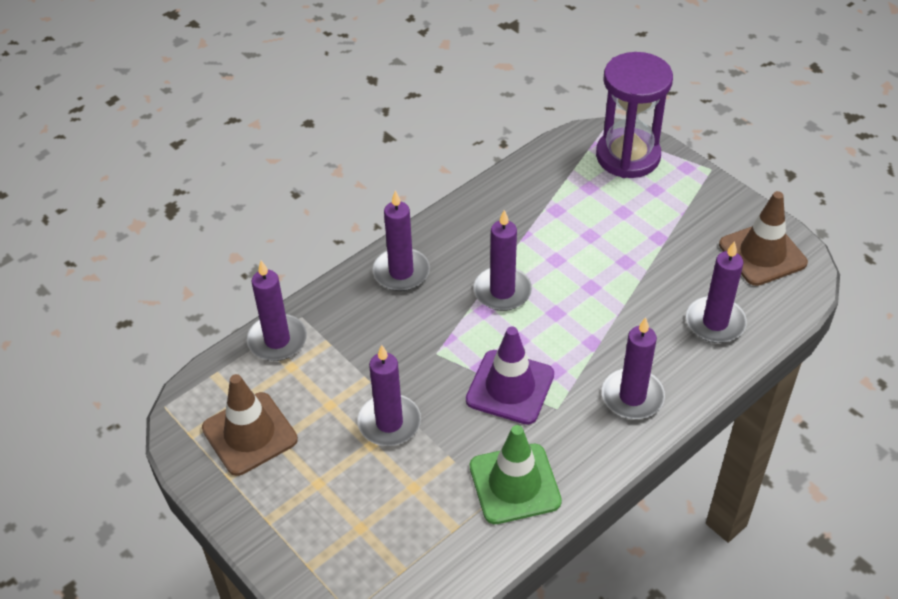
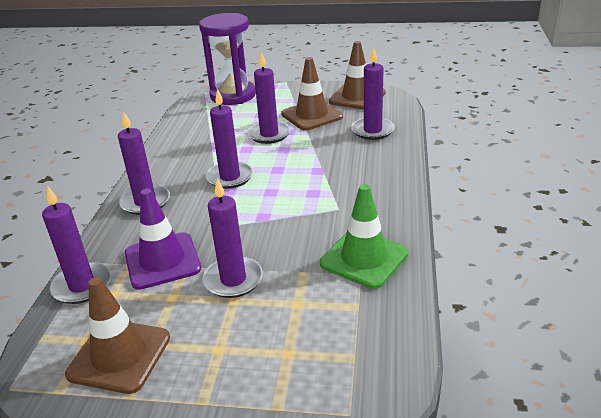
camera: 40 degrees left, 15 degrees down
purple traffic cone [466,327,554,425] -> purple traffic cone moved to [125,189,201,290]
purple candle [602,317,665,419] -> purple candle moved to [248,52,290,144]
none -> brown traffic cone [281,57,343,131]

